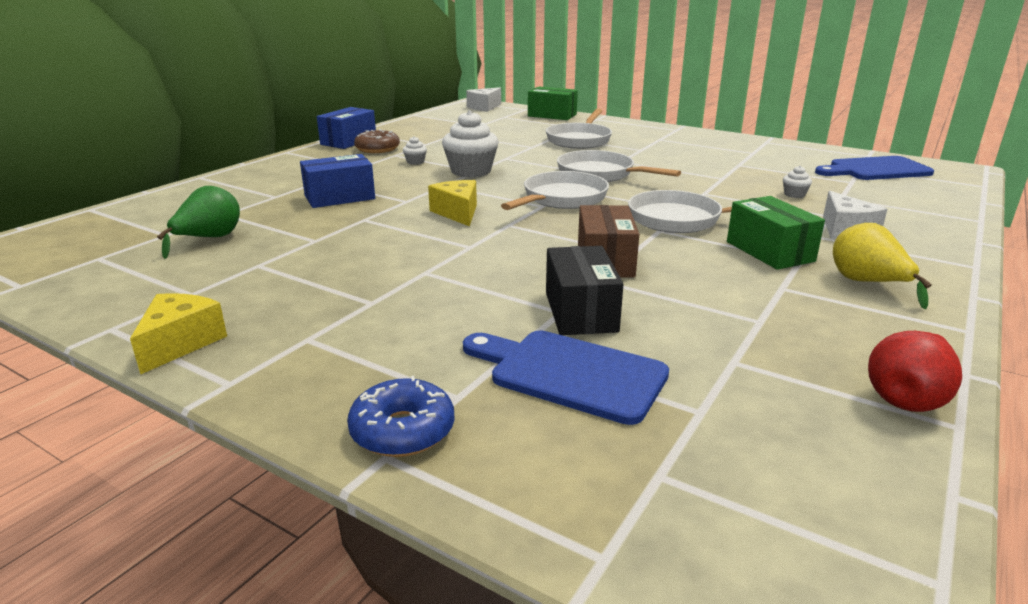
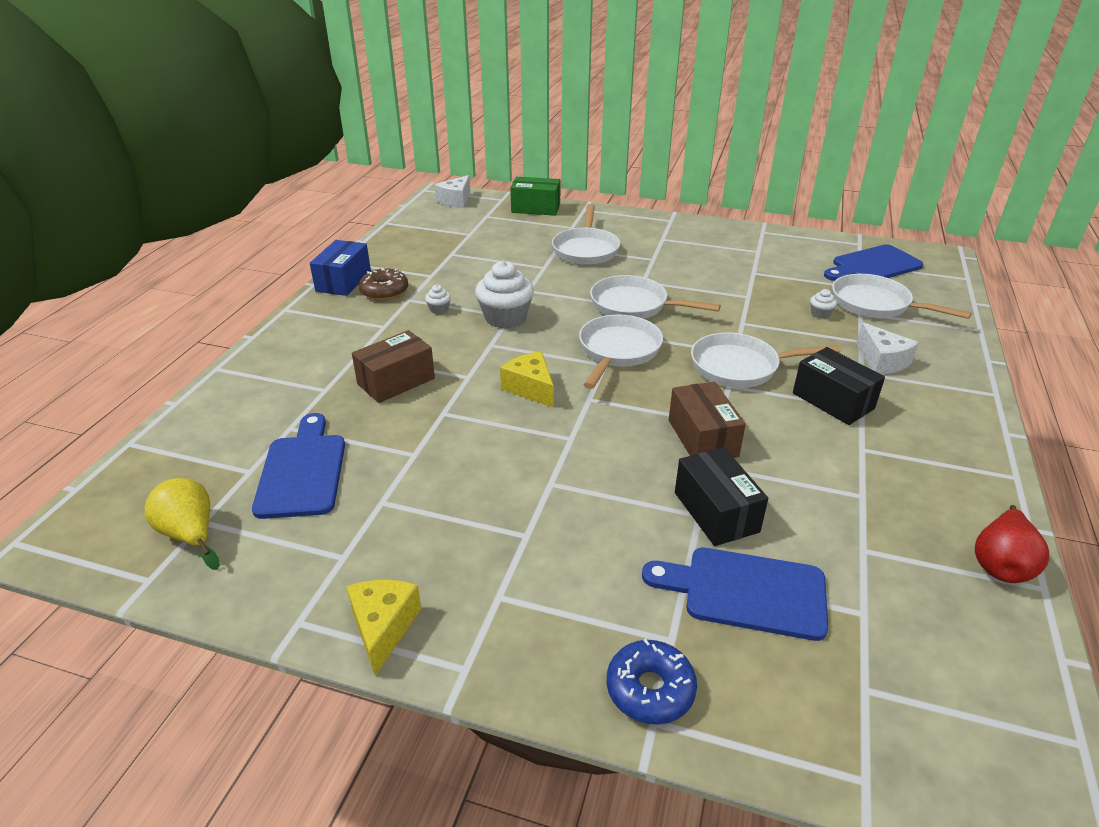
camera: 15 degrees left, 10 degrees up
green pear [157,186,240,259] -> blue cutting board [252,413,345,519]
blue box [300,154,375,208] -> brown box [352,330,435,403]
green box [727,196,825,270] -> black box [793,347,885,425]
yellow pear [833,223,932,309] -> yellow pear moved to [145,478,220,570]
none -> white pan [832,274,972,319]

